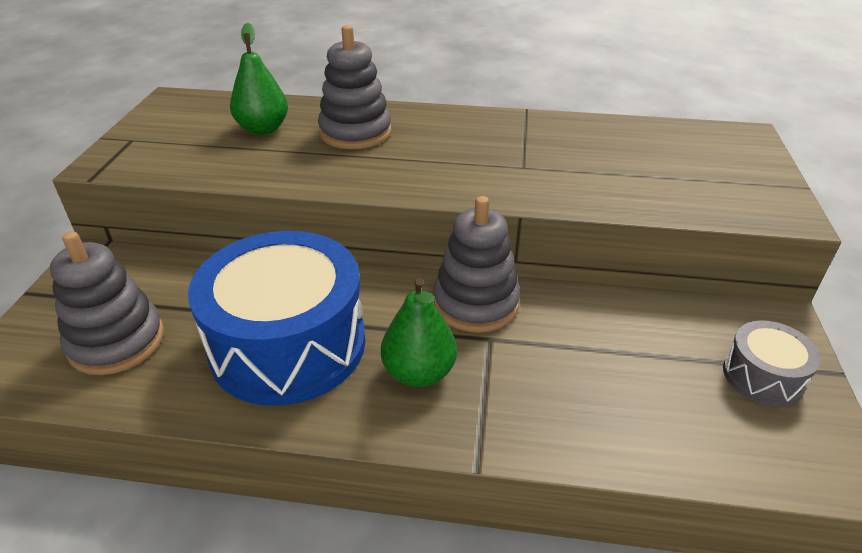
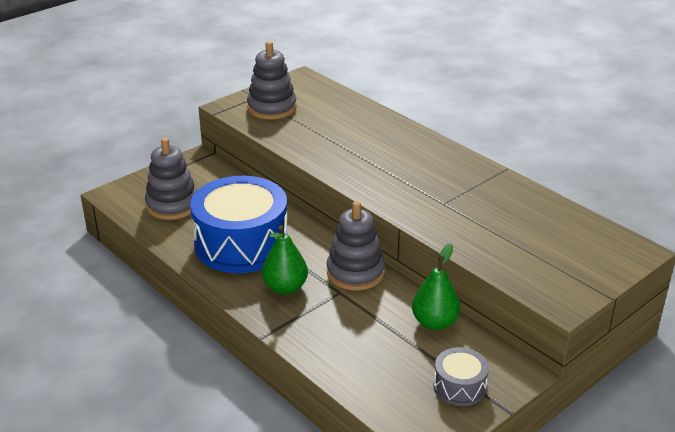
camera: 40 degrees right, 5 degrees down
green pear [230,23,288,135] -> green pear moved to [412,243,461,330]
grey stacking toy [318,25,392,149] -> grey stacking toy moved to [247,41,297,120]

